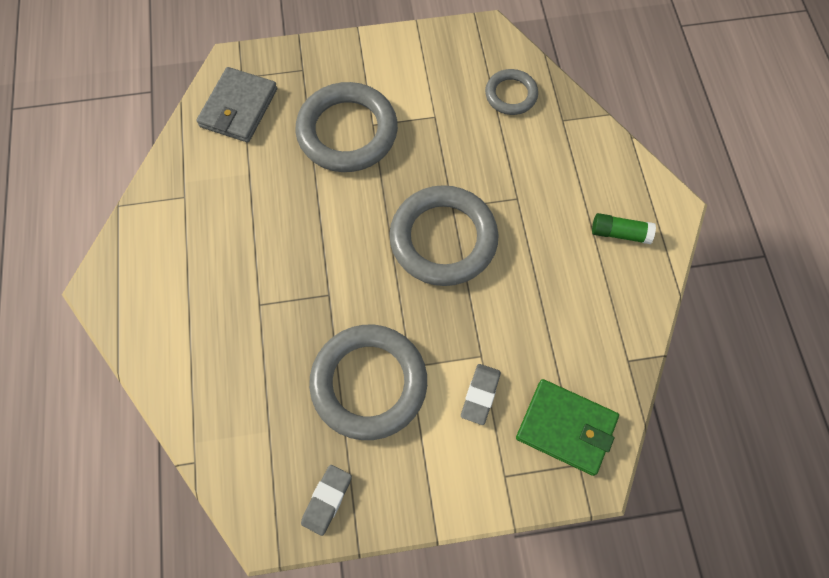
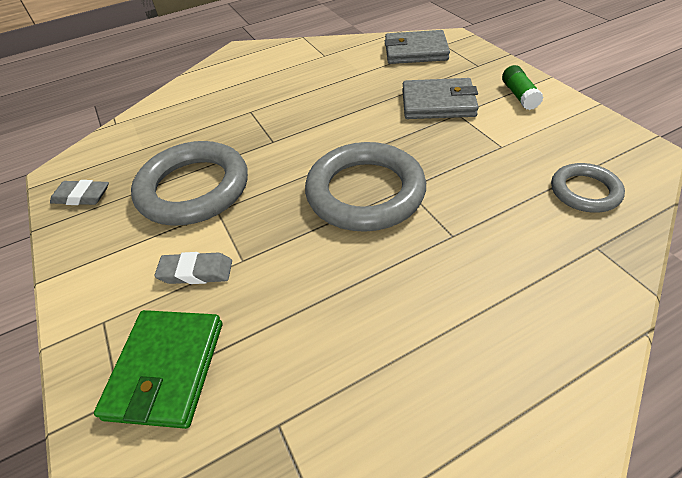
camera: 75 degrees right, 20 degrees down
grey ring [295,82,398,172] -> grey wallet [402,78,479,119]
green glue stick [592,213,656,244] -> green glue stick moved to [502,65,543,110]

